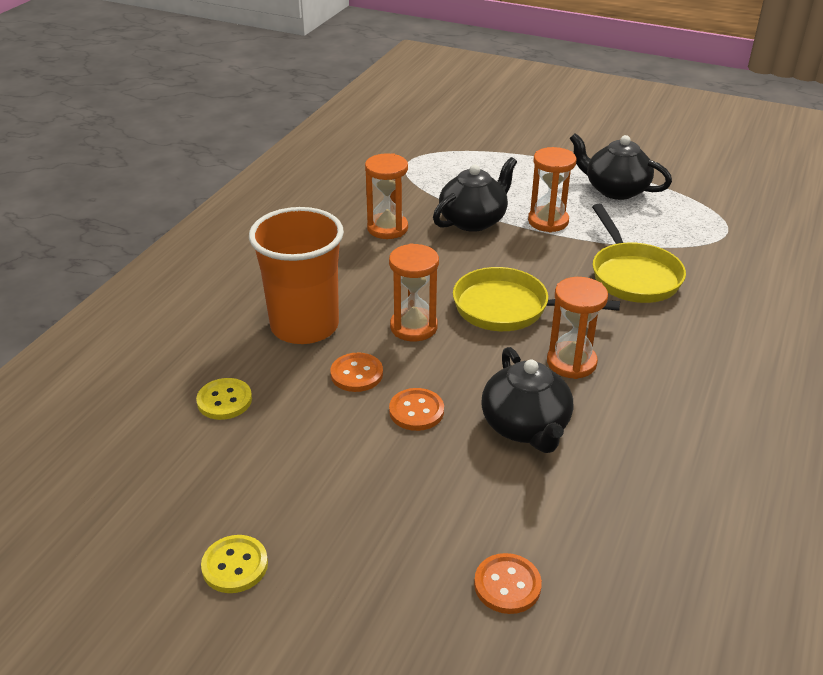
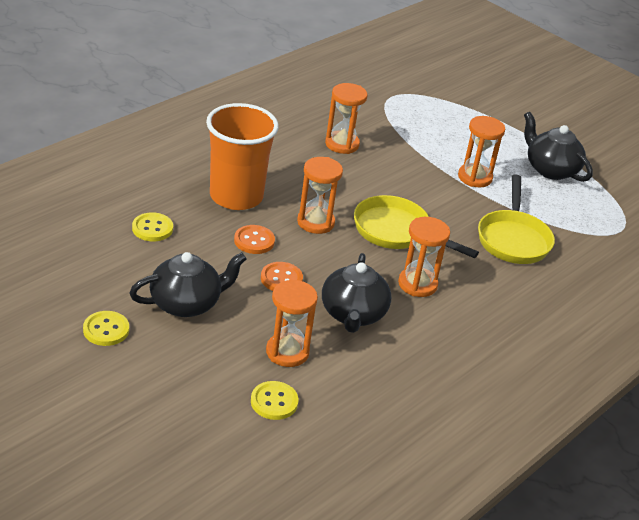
camera: 15 degrees right, 0 degrees up
black teapot [433,157,517,232] -> black teapot moved to [130,252,247,317]
orange button [474,553,542,614] -> yellow button [251,381,299,420]
none -> orange hourglass [266,279,318,367]

